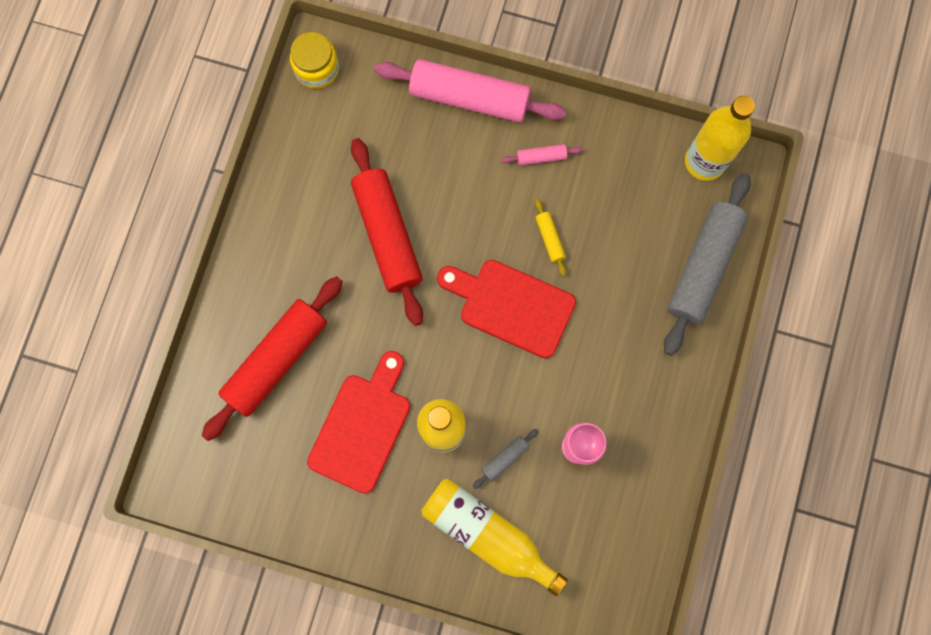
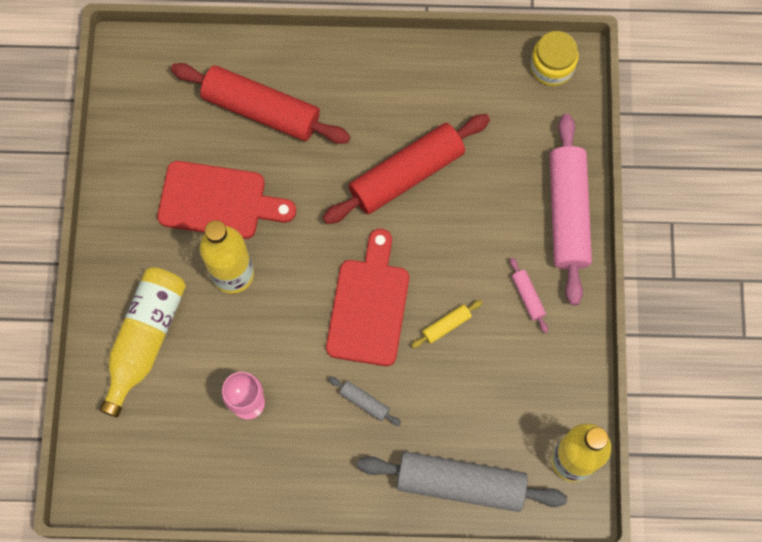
camera: 75 degrees right, 5 degrees down
grey rolling pin [472,429,539,489] -> grey rolling pin moved to [328,377,401,426]

